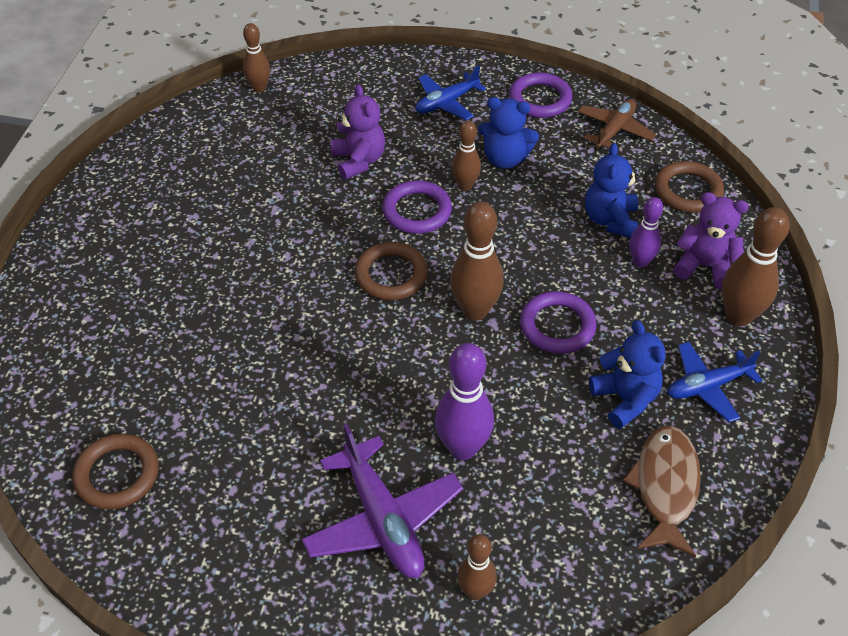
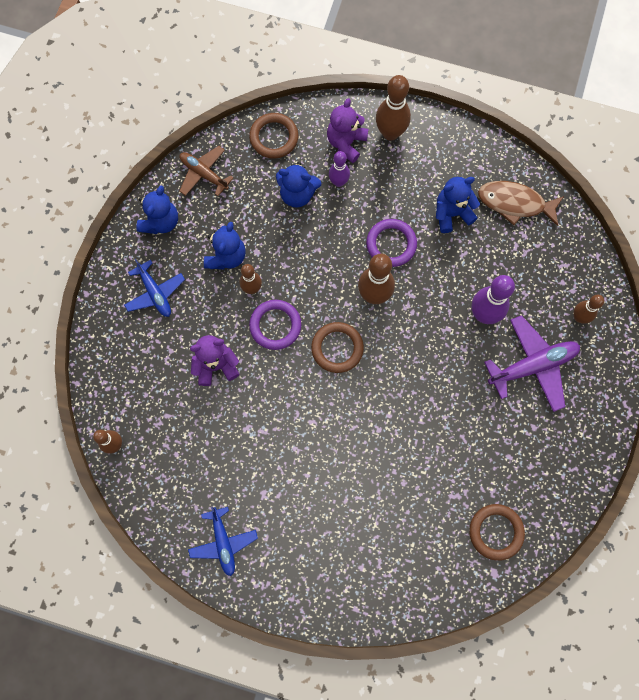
camera: 85 degrees left, 25 degrees up
purple ring [509,72,572,118] -> blue teddy bear [136,186,178,234]
blue plane [667,342,762,422] -> blue plane moved to [188,507,258,576]

